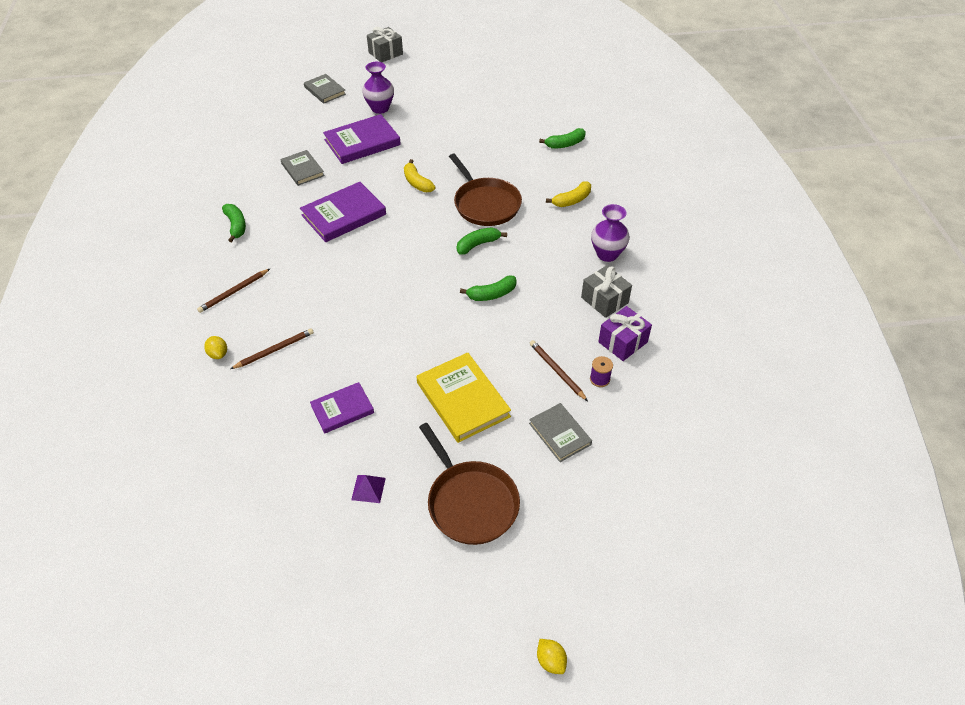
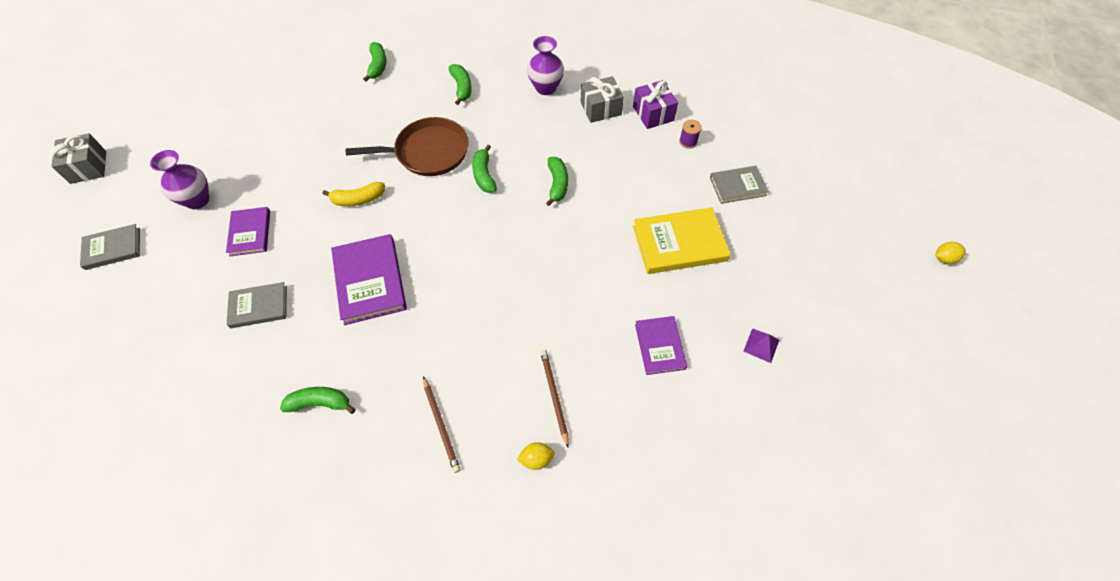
camera: 70 degrees left, 10 degrees up
purple book [323,114,401,164] -> purple book [226,207,270,256], size x0.62
brown pan [419,423,520,545] -> none
brown pencil [530,340,588,401] -> none
yellow banana [546,181,591,207] -> green banana [449,64,472,105]

